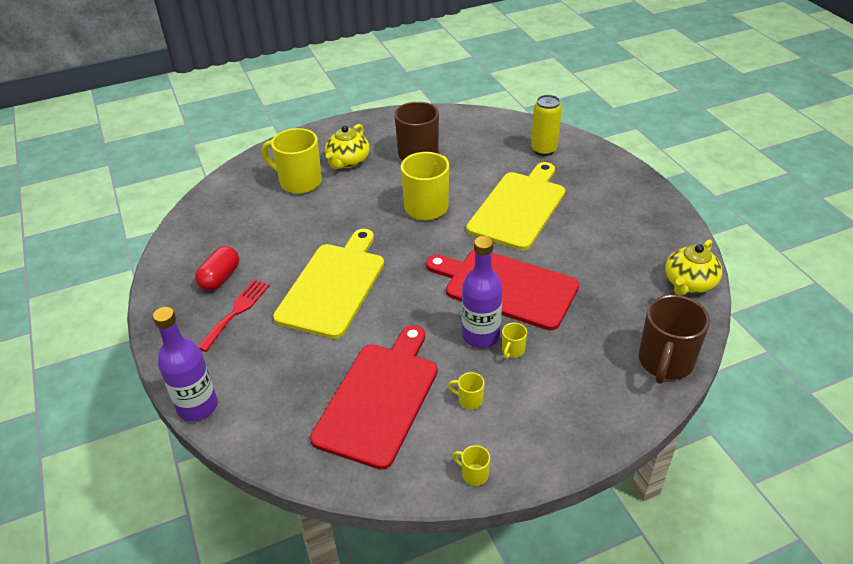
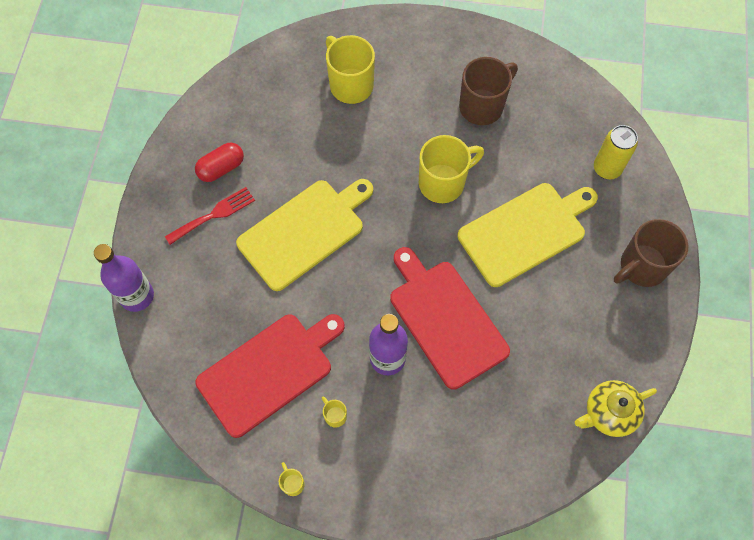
camera: 30 degrees right, 25 degrees up
yellow teapot [325,124,370,169] -> none
yellow mug [502,323,527,359] -> none
brown mug [639,295,710,384] -> brown mug moved to [614,219,688,287]

